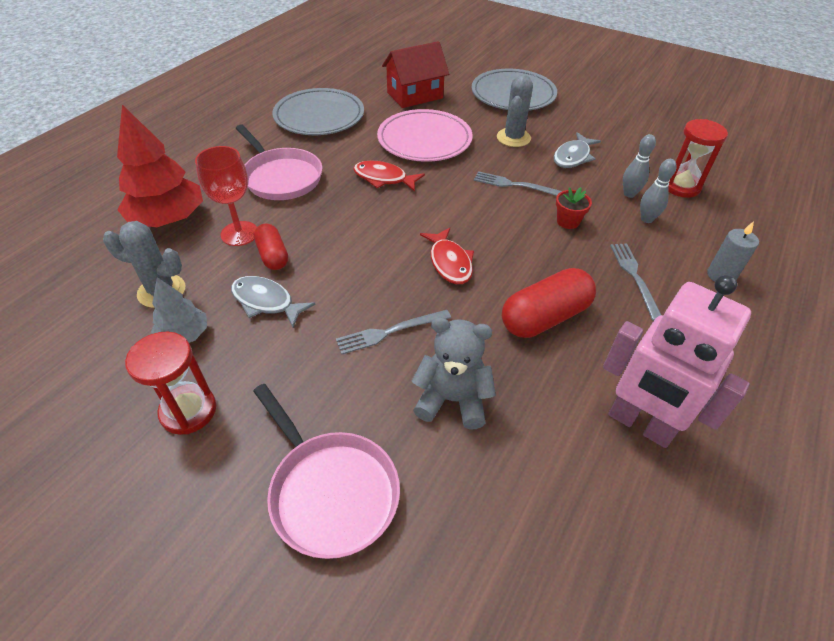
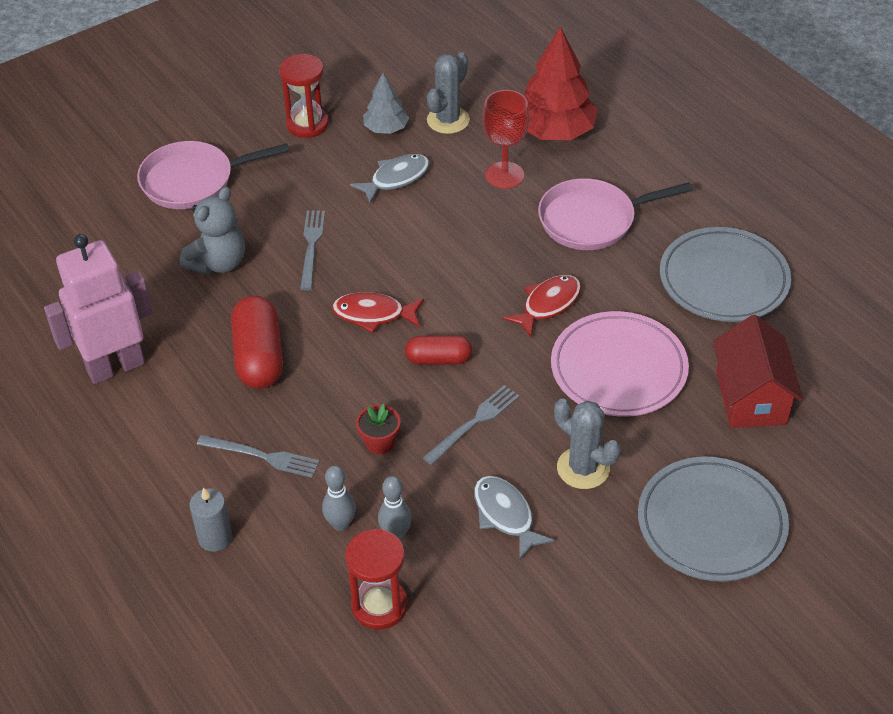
camera: 115 degrees right, 0 degrees up
red capsule [254,223,288,270] -> red capsule moved to [405,335,472,365]

